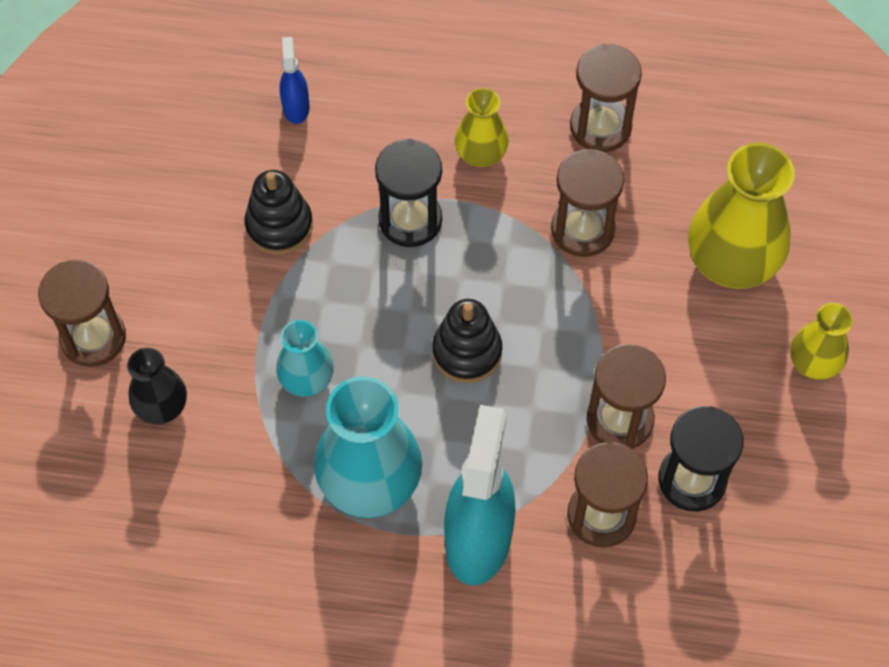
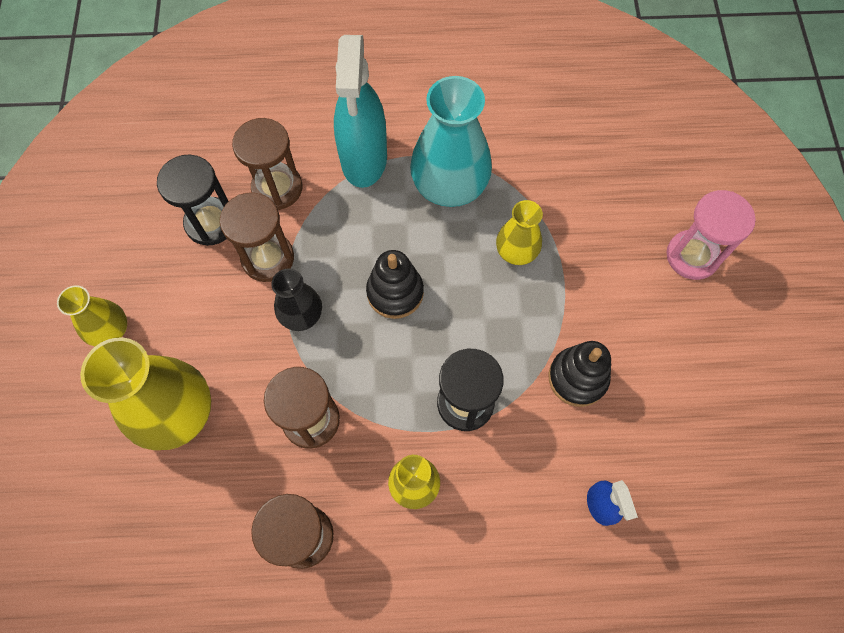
camera: 170 degrees right, 5 degrees up
brown hourglass [38,260,126,367] -> pink hourglass [667,190,756,280]
black vase [127,348,187,424] -> black vase moved to [271,268,322,331]
turquoise vase [276,320,334,397] -> yellow vase [496,200,543,265]

